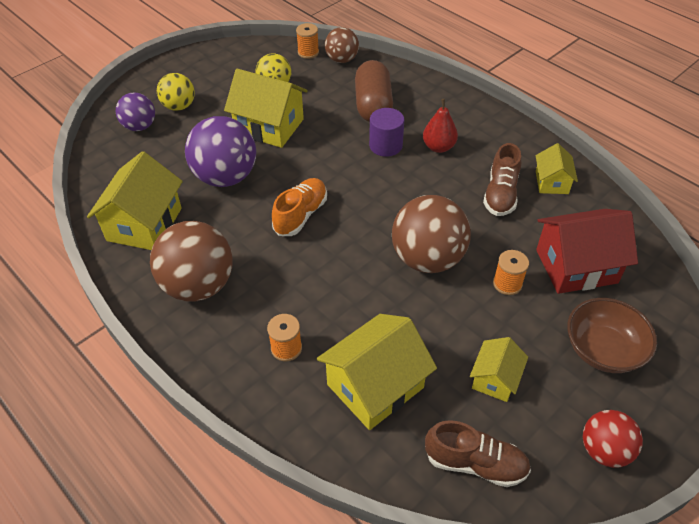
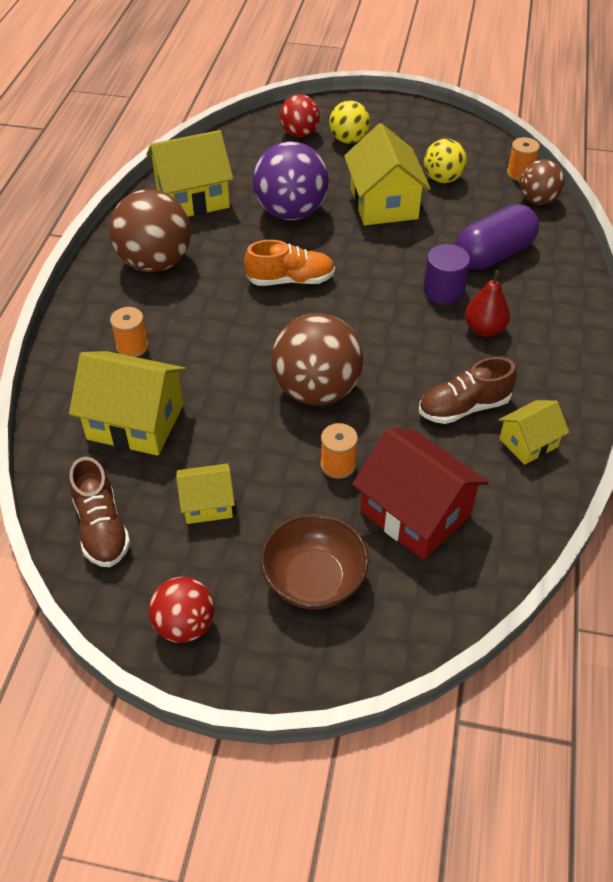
camera: 55 degrees right, 0 degrees up
purple ball [116,92,155,131] -> red ball [280,95,320,137]
brown capsule [355,60,393,122] -> purple capsule [455,204,539,270]

